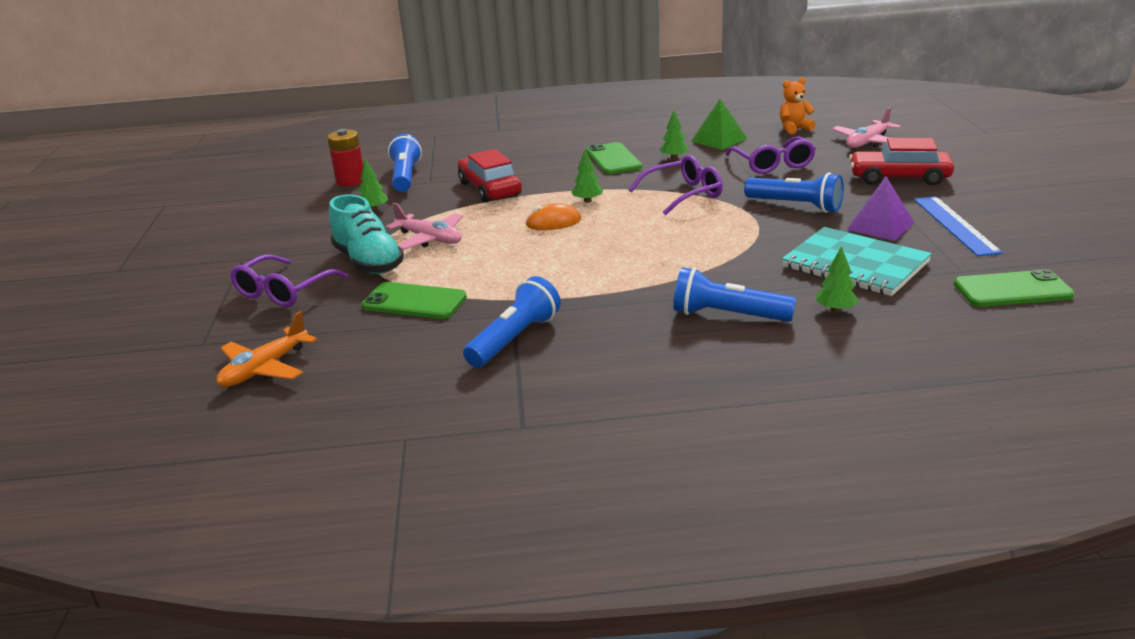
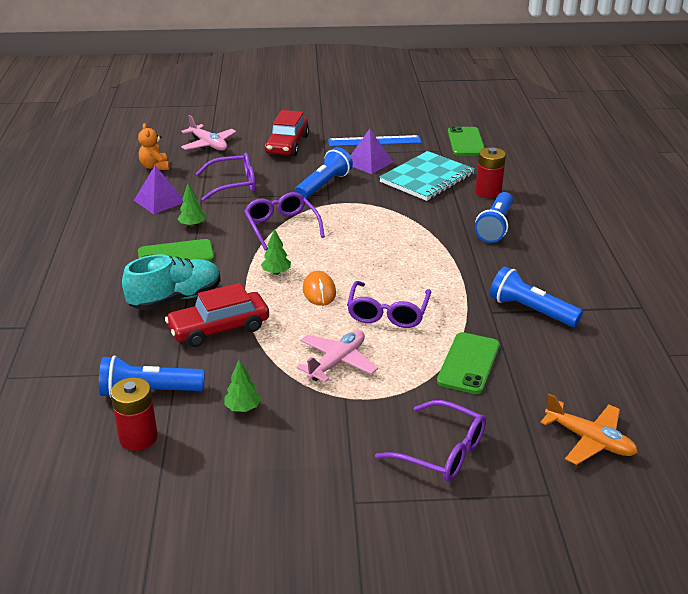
camera: 90 degrees left, 5 degrees up
turquoise shoe [329,194,404,274] -> turquoise shoe moved to [122,254,221,310]
green pyramid [691,99,747,150] -> purple pyramid [134,165,184,214]
green tree [816,246,859,312] -> red battery [475,147,506,198]
none -> purple glasses [347,281,431,328]

